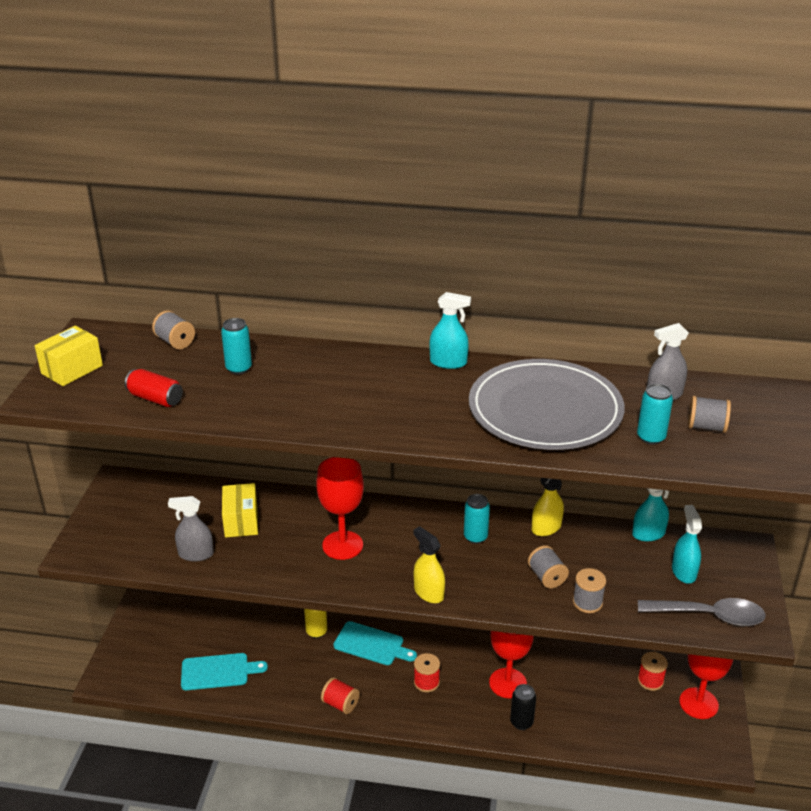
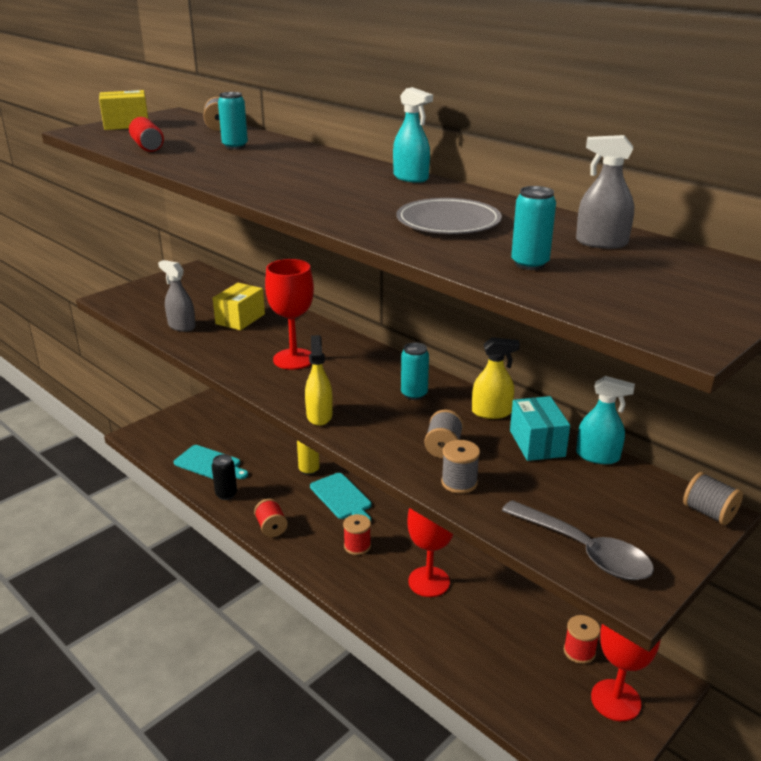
camera: 35 degrees right, 5 degrees down
grey plate [469,359,625,450] -> grey plate [396,198,502,234], size x0.57
black can [510,684,536,730] -> black can moved to [212,454,237,500]
turquoise spray bottle [672,505,702,584] -> none
grey spool [688,396,731,433] -> grey spool moved to [683,472,743,525]
none -> turquoise box [510,396,570,461]

